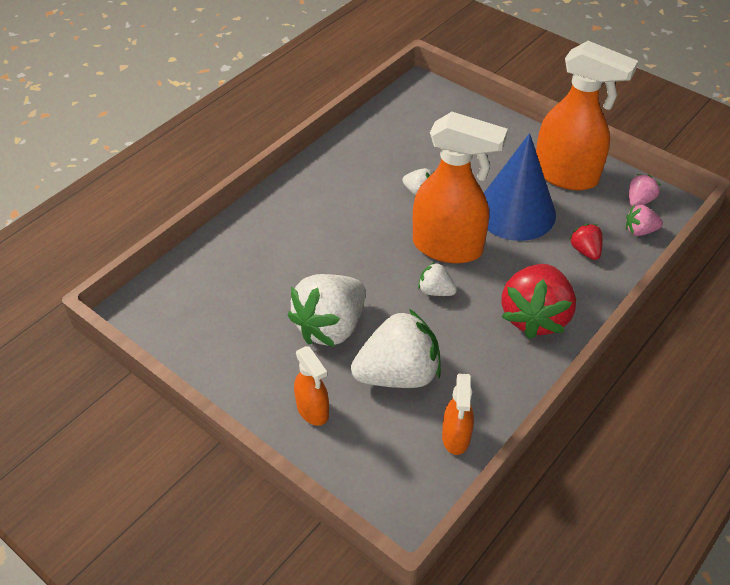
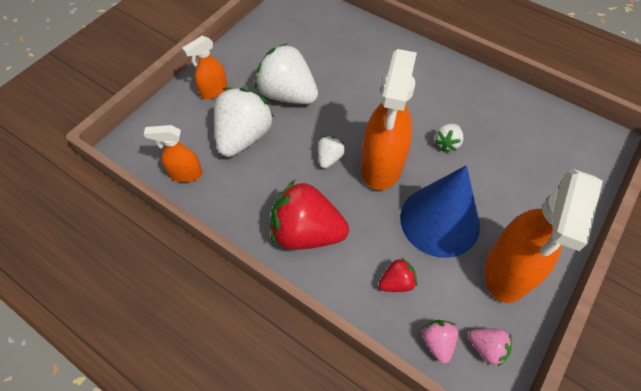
camera: 85 degrees right, 10 degrees up
white strawberry [351,309,441,388] -> white strawberry turned 135 degrees counterclockwise [214,87,274,157]

